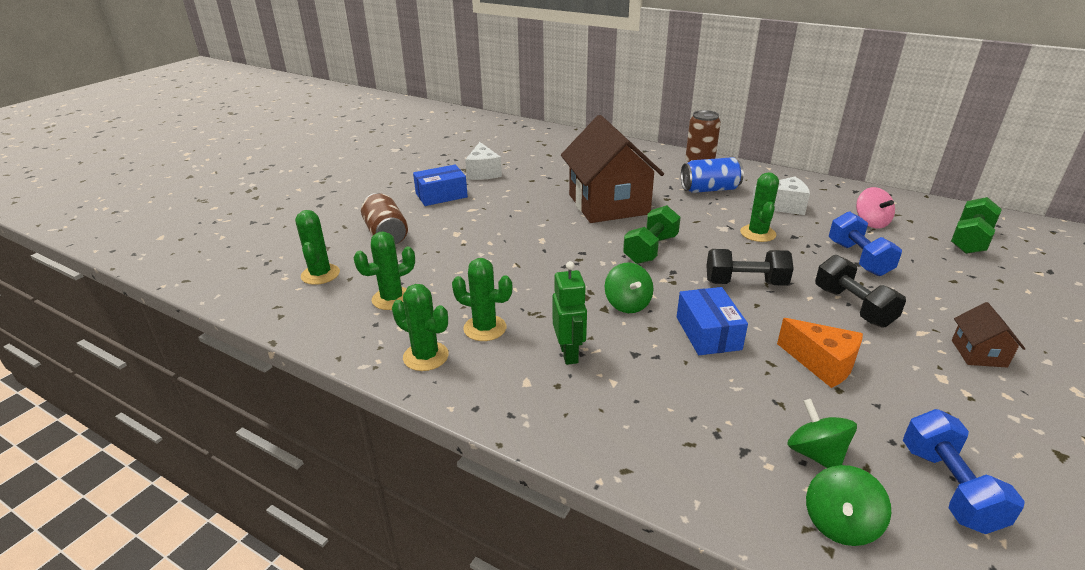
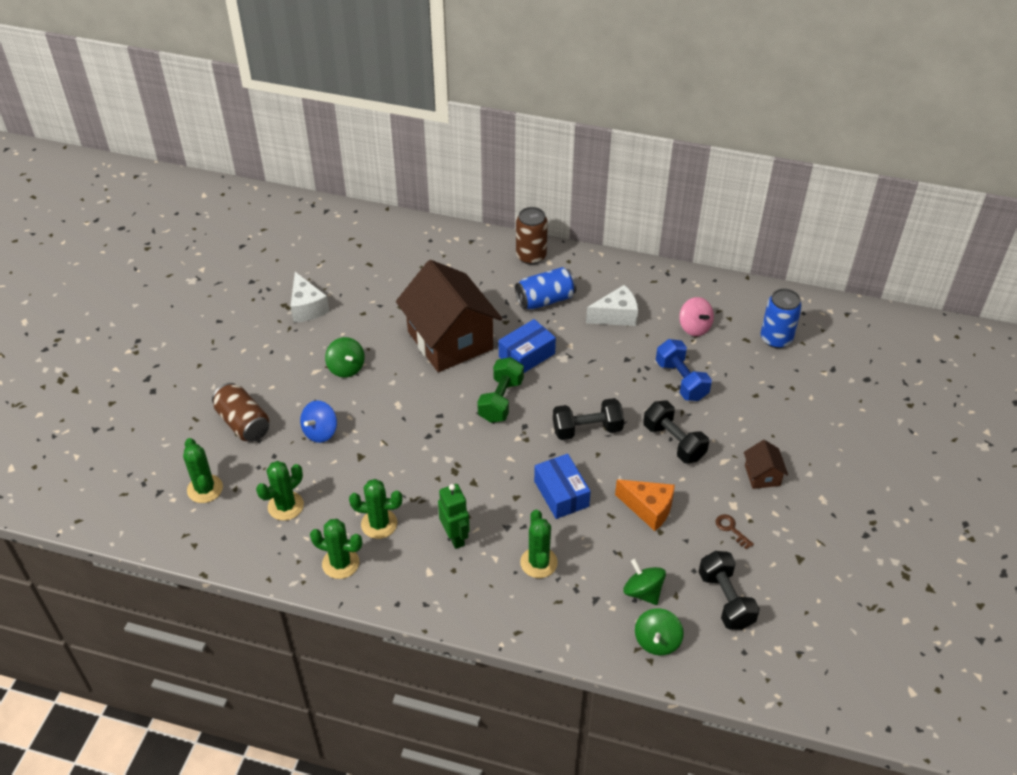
camera: 15 degrees left, 15 degrees up
blue box [413,165,468,206] -> blue box moved to [499,319,556,373]
green spinning top [605,262,653,313] -> green spinning top moved to [325,337,365,378]
green cactus [740,172,779,242] -> green cactus moved to [520,509,558,578]
blue dumbbell [903,409,1025,534] -> black dumbbell [699,551,760,630]
green dumbbell [951,197,1002,254] -> blue can [761,288,802,348]
none -> blue spinning top [300,401,337,443]
none -> brown key [715,514,754,549]

